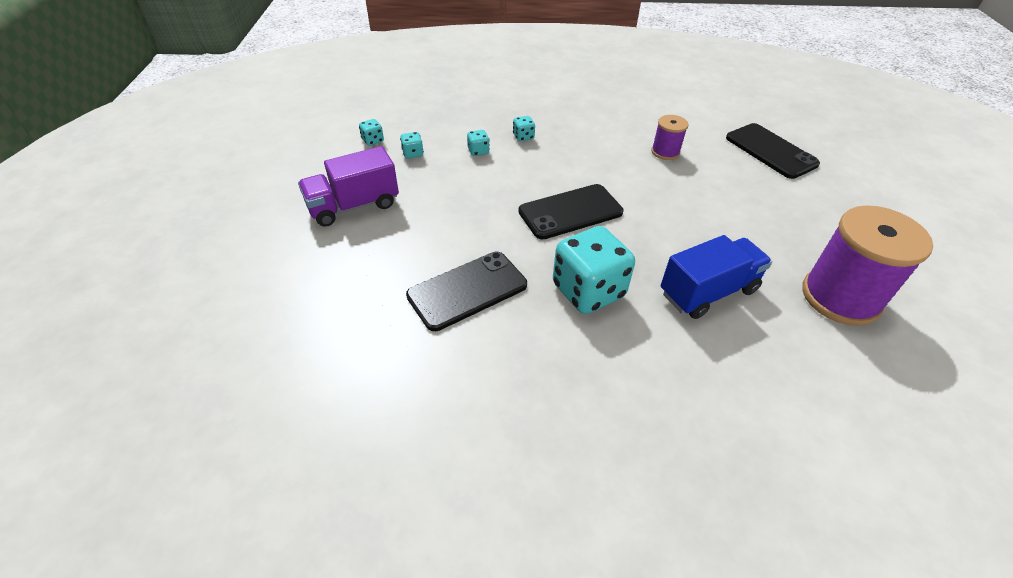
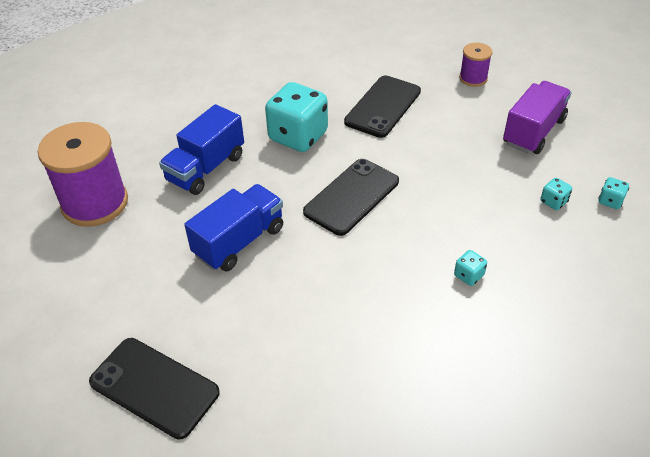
camera: 155 degrees right, 0 degrees up
turquoise dice [467,130,490,156] -> none
purple spool [651,115,689,160] -> purple spool moved to [459,43,492,87]
none -> blue truck [184,184,283,272]

